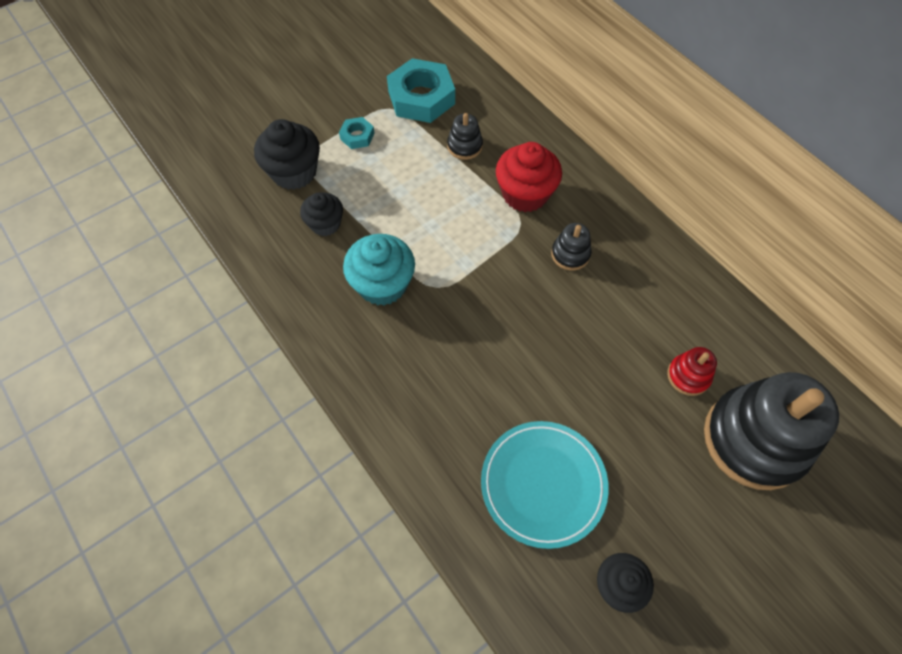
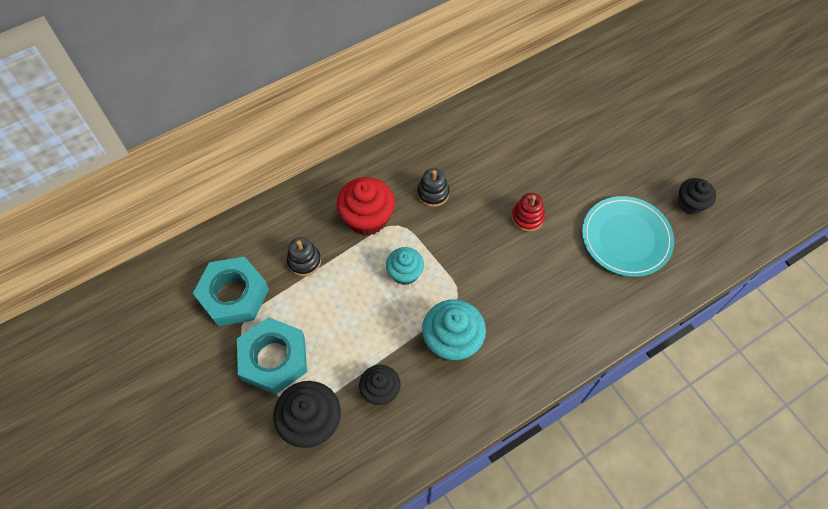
camera: 85 degrees left, 0 degrees up
turquoise nut [339,117,375,149] -> turquoise nut [237,317,307,395], size x2.07
red stacking toy [667,347,717,396] -> red stacking toy moved to [511,193,545,232]
black stacking toy [704,372,839,490] -> none
none -> turquoise cupcake [386,247,424,285]

